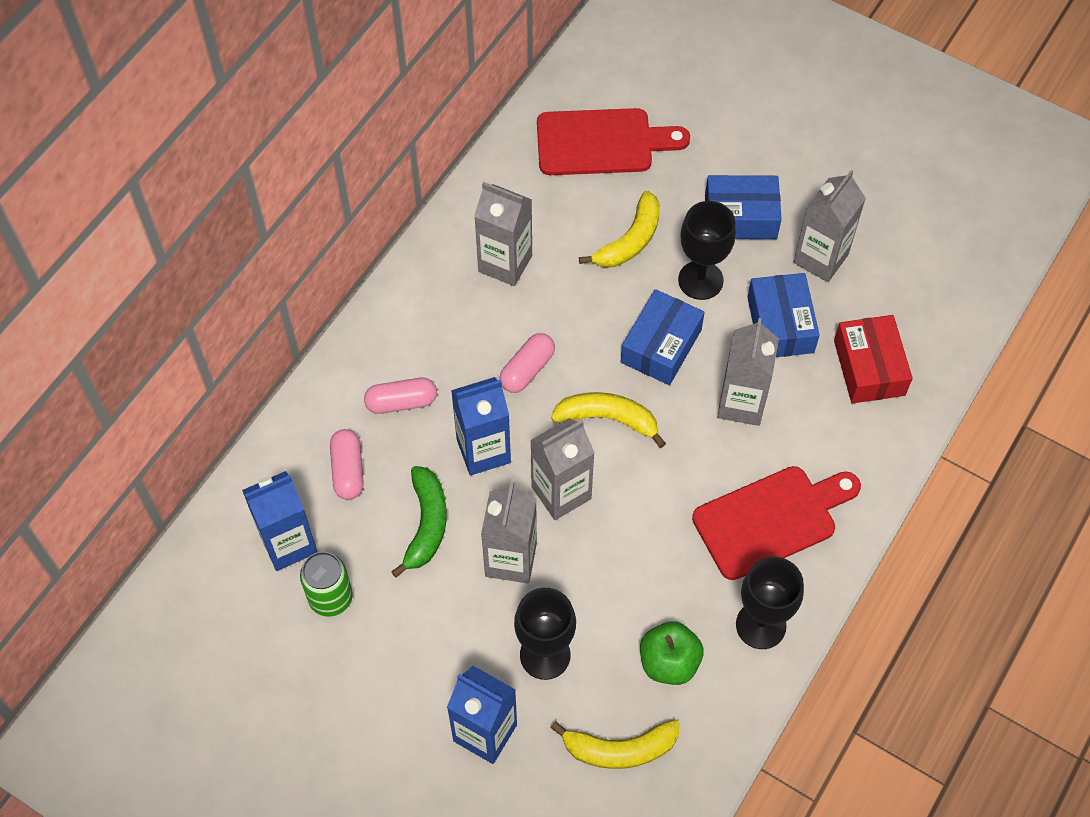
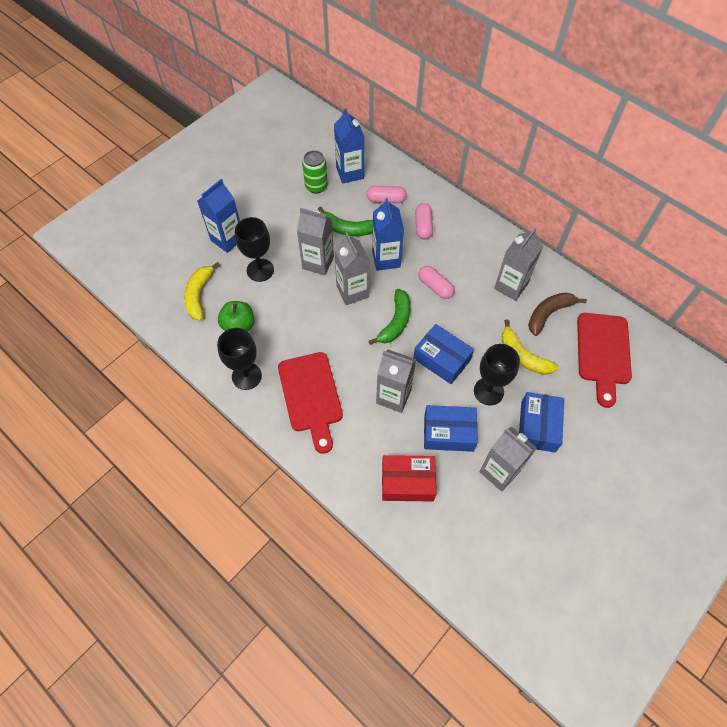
camera: 100 degrees right, 0 degrees up
yellow banana [551,392,666,448] -> green banana [369,289,410,345]
none -> brown banana [528,292,587,336]

